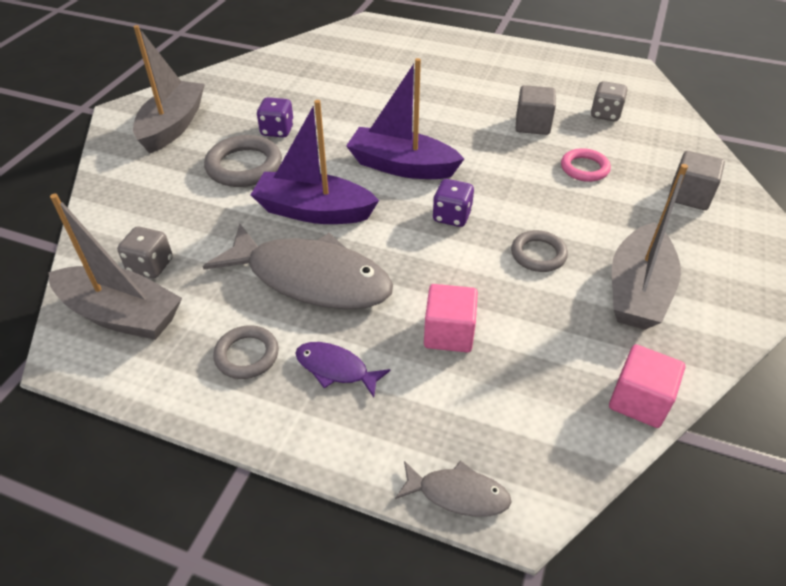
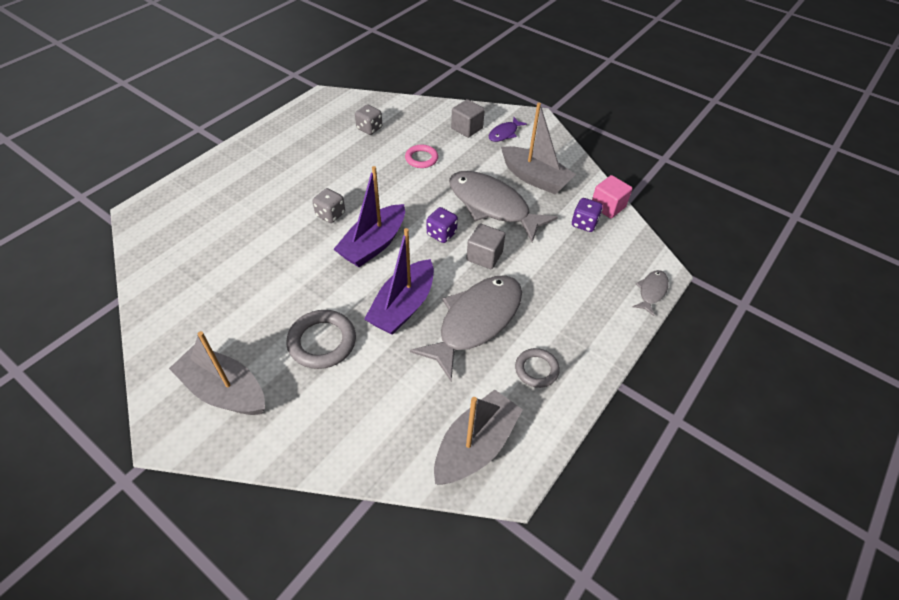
camera: 75 degrees left, 5 degrees up
grey dice [117,227,173,278] -> grey dice moved to [312,188,345,223]
purple dice [257,97,294,137] -> purple dice moved to [572,198,603,232]
purple fish [295,342,390,398] -> purple fish moved to [489,117,527,142]
pink cube [424,284,478,353] -> none
grey ring [511,230,568,272] -> grey fish [449,171,558,242]
grey cube [515,85,556,135] -> grey cube moved to [466,224,505,269]

